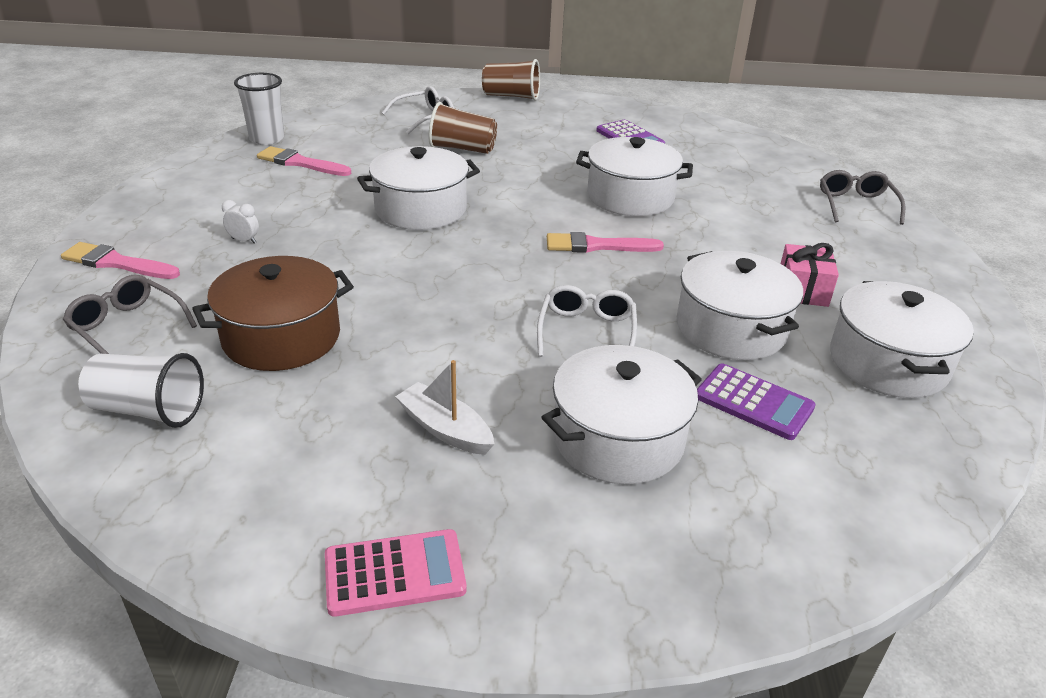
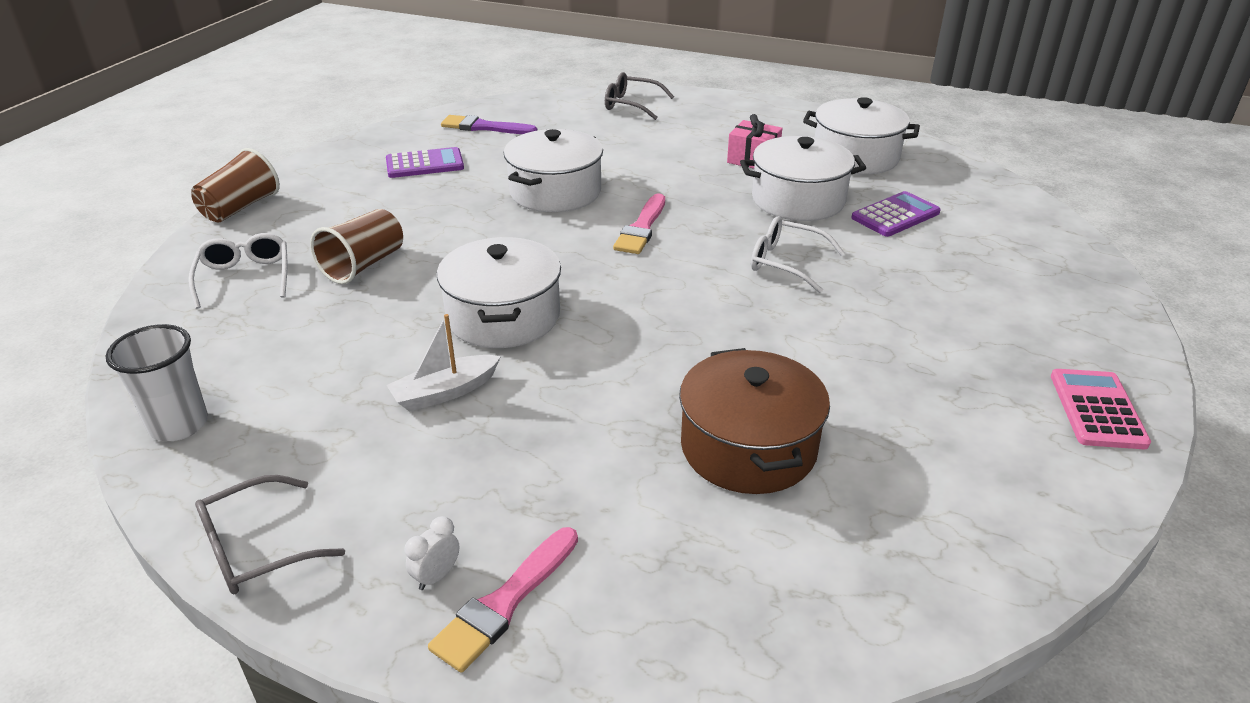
camera: 70 degrees left, 0 degrees up
grey glasses [63,275,197,354] -> grey glasses moved to [195,475,345,594]
white cup [78,353,204,428] -> none
white clock [222,200,259,243] -> white clock moved to [404,516,459,590]
pink brush [257,146,351,176] -> none
white boat [395,360,495,455] -> white boat moved to [386,314,501,411]
white pot [541,345,702,484] -> none
none -> purple brush [441,115,538,134]

